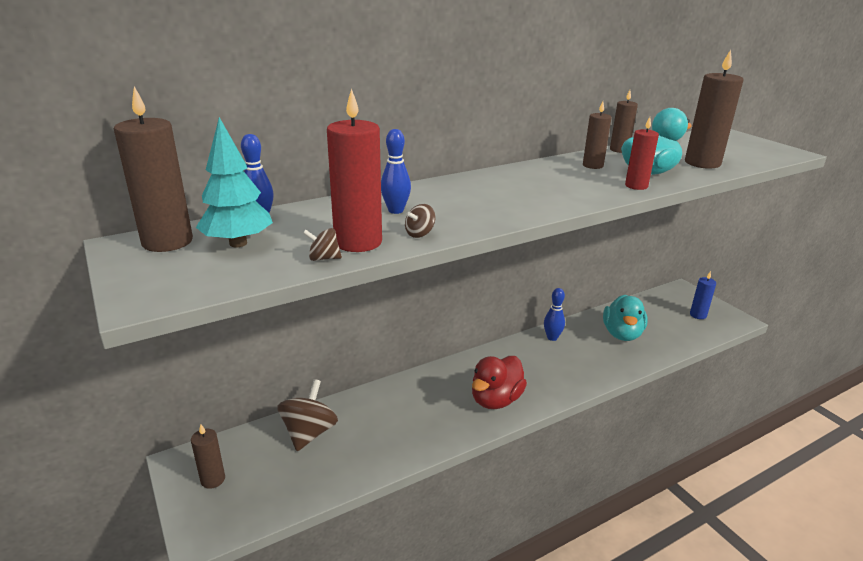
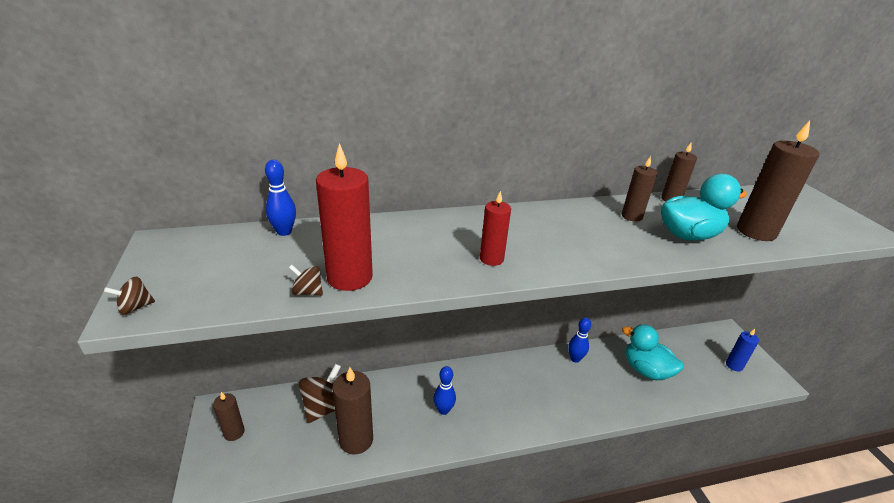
camera: 15 degrees right, 5 degrees up
brown candle [114,87,193,252] -> brown candle moved to [332,367,373,455]
turquoise tree [196,117,273,247] -> none
blue bowling pin [381,129,411,214] -> blue bowling pin moved to [433,366,456,415]
brown spinning top [405,204,435,238] -> brown spinning top moved to [104,277,155,315]
red duck [472,356,527,409] -> none
turquoise duck [603,295,648,341] -> turquoise duck turned 105 degrees clockwise [622,325,684,380]
red candle [625,117,659,190] -> red candle moved to [480,191,511,266]

